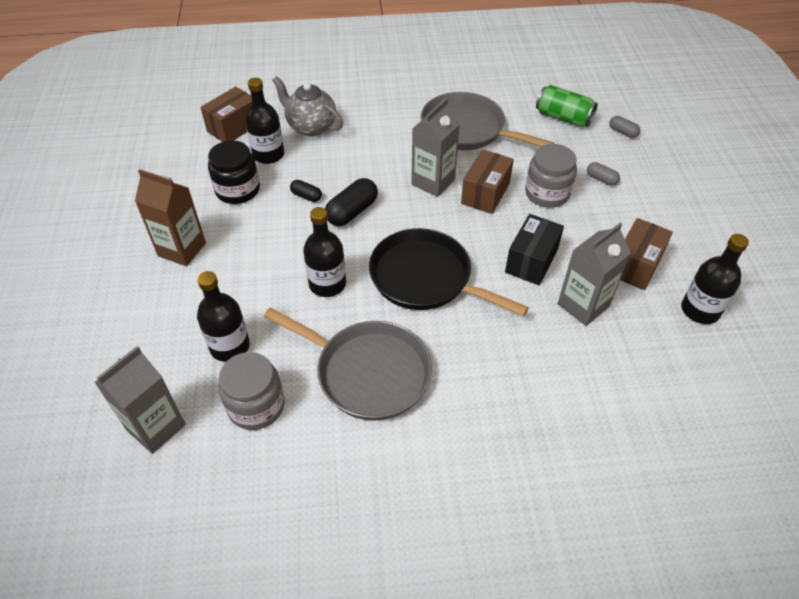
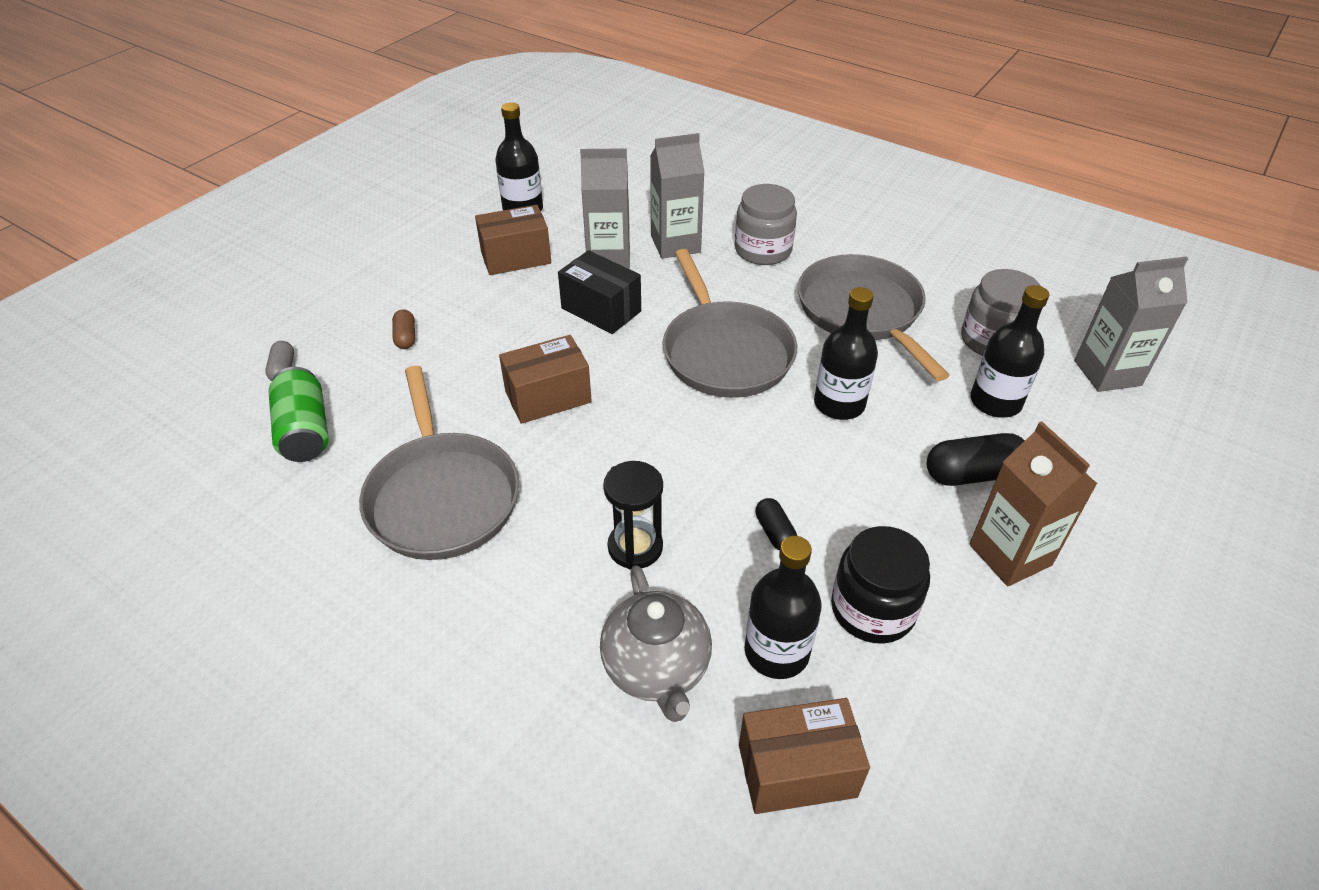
camera: 140 degrees left, 5 degrees down
black capsule [325,178,378,226] -> black capsule moved to [927,433,1025,486]
black pan [369,228,529,316] -> grey pan [663,249,797,398]
grey carton [411,98,460,197] -> grey carton moved to [650,133,705,259]
black box [505,214,564,285] -> black box turned 60 degrees clockwise [558,250,641,334]
grey jar [525,144,577,208] -> grey jar moved to [735,184,797,265]
grey capsule [587,162,620,186] -> brown capsule [392,309,415,349]
none -> black hourglass [603,461,663,569]

